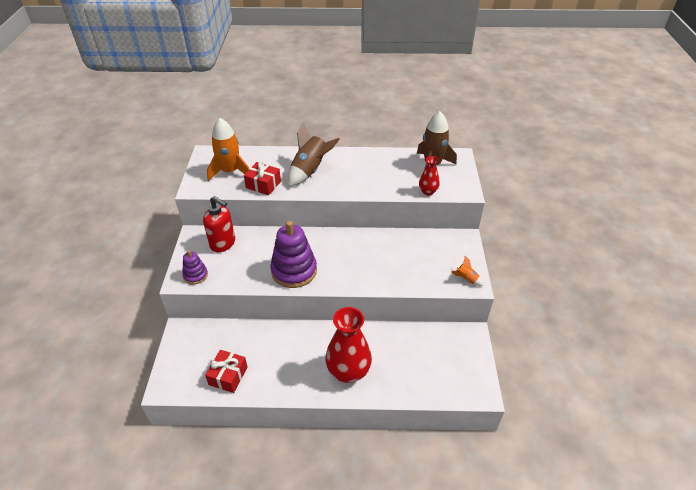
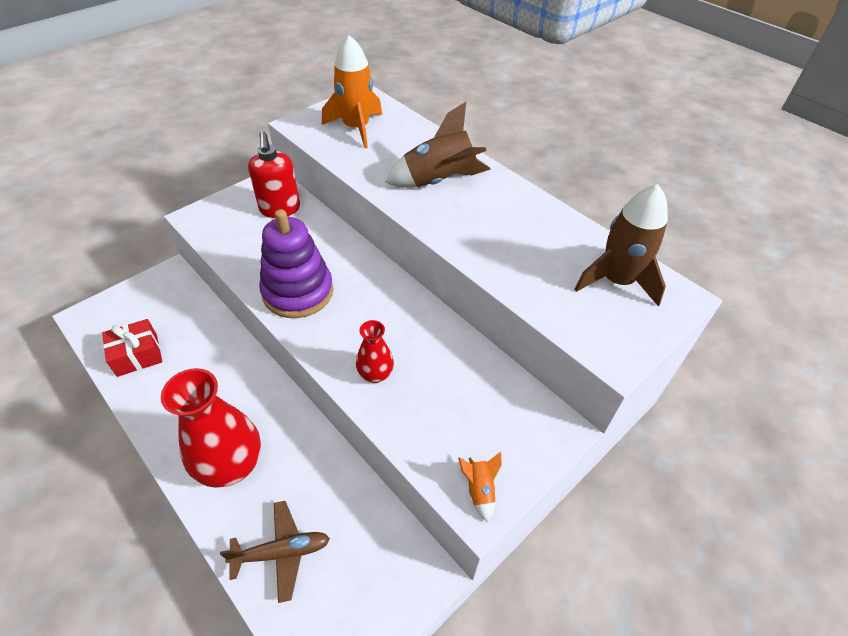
camera: 45 degrees right, 5 degrees up
purple stacking toy [182,250,208,284] -> none
red gift [244,161,281,195] -> none
red vase [419,156,440,195] -> red vase moved to [356,320,394,383]
none -> brown plane [220,501,330,603]

